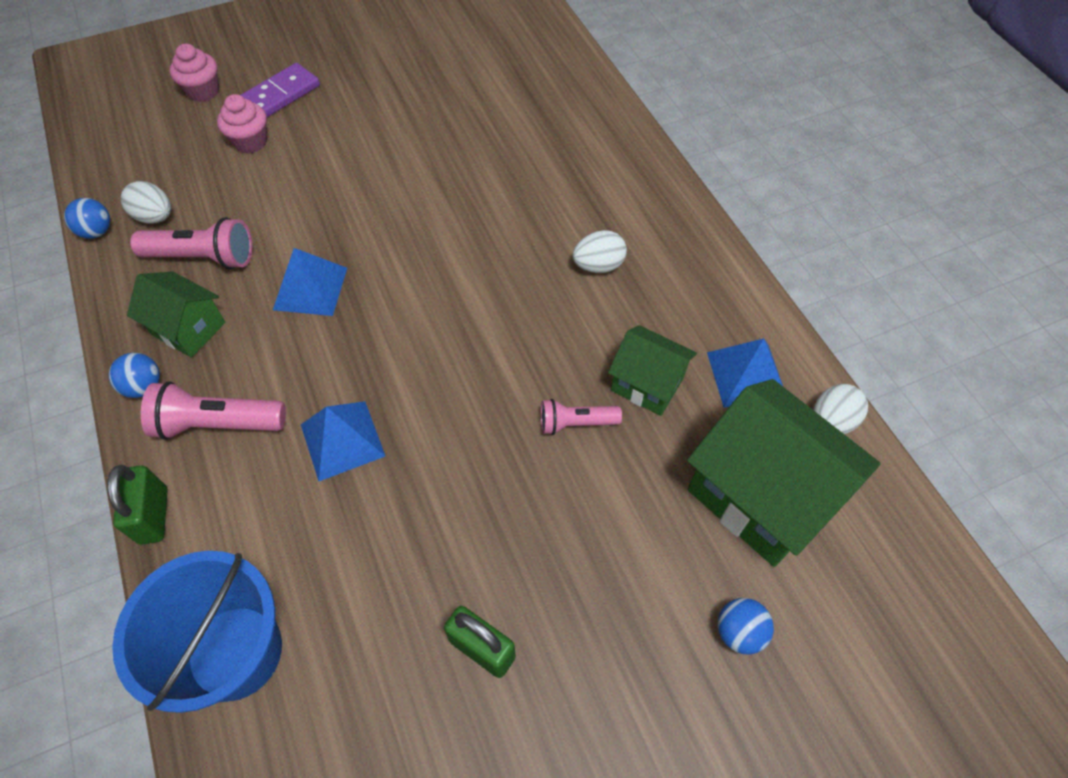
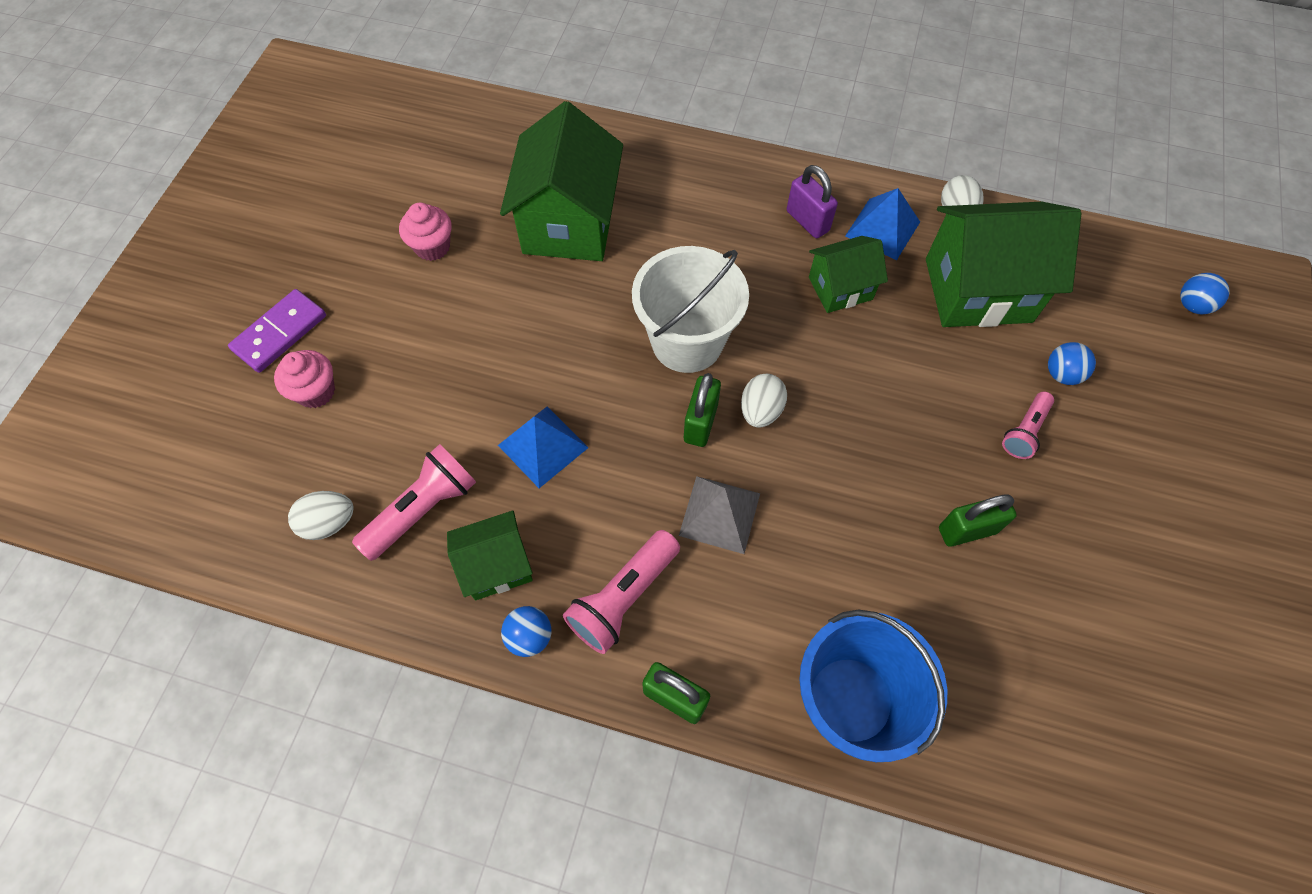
camera: 50 degrees left, 5 degrees up
blue ball [64,198,110,239] -> blue ball moved to [1180,273,1230,314]
pink cupcake [169,44,219,102] -> pink cupcake moved to [399,202,451,261]
purple domino [241,63,320,117] -> purple domino turned 45 degrees clockwise [228,289,326,373]
blue pyramid [301,401,385,481] -> grey pyramid [679,476,760,554]
pink flashlight [541,399,622,435] -> pink flashlight moved to [1002,392,1054,459]
white egg [572,230,627,273] -> white egg moved to [741,374,787,428]
none -> green house [500,101,623,261]
none -> white bucket [632,246,749,373]
none -> green padlock [684,373,721,447]
none -> purple padlock [787,165,838,238]

